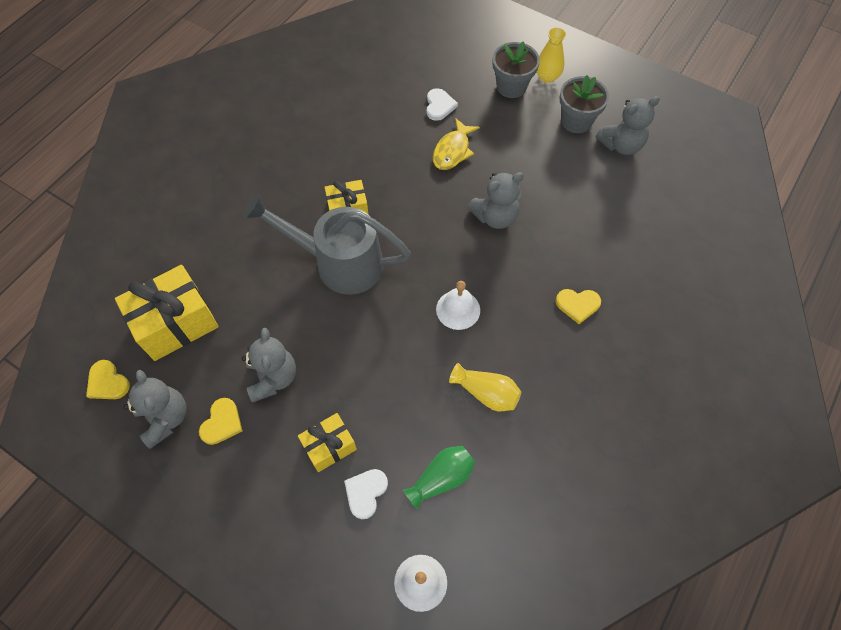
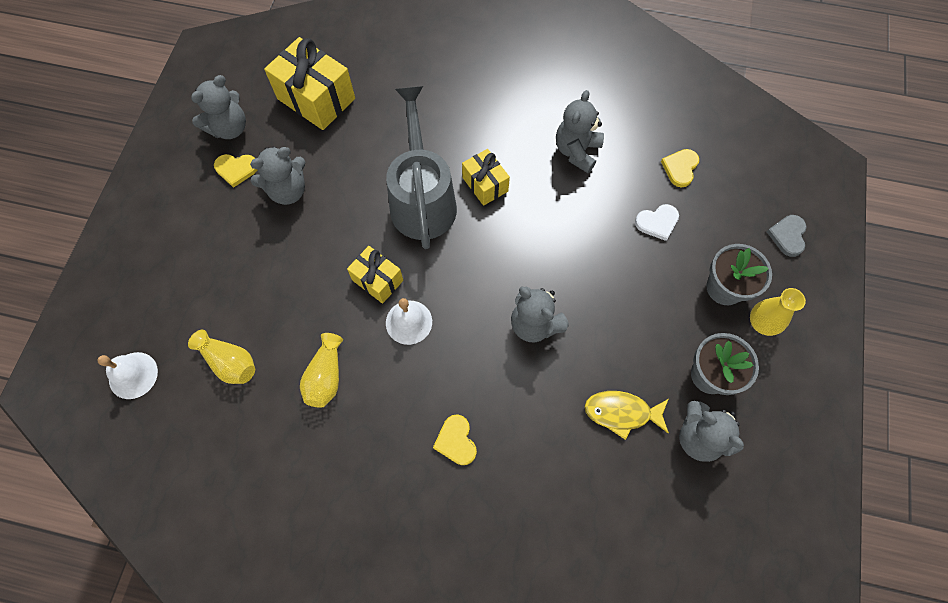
camera: 70 degrees right, 5 degrees up
yellow heart [86,360,130,399] -> yellow heart moved to [661,149,699,188]
yellow gift [298,413,357,472] -> yellow gift moved to [347,246,403,304]
white heart [344,469,388,519] -> none
green vase [403,446,475,509] -> yellow vase [188,330,255,384]
yellow fish [433,118,480,170] -> yellow fish moved to [584,391,669,440]
none -> grey teddy bear [556,90,604,173]
none -> grey heart [767,215,807,257]

